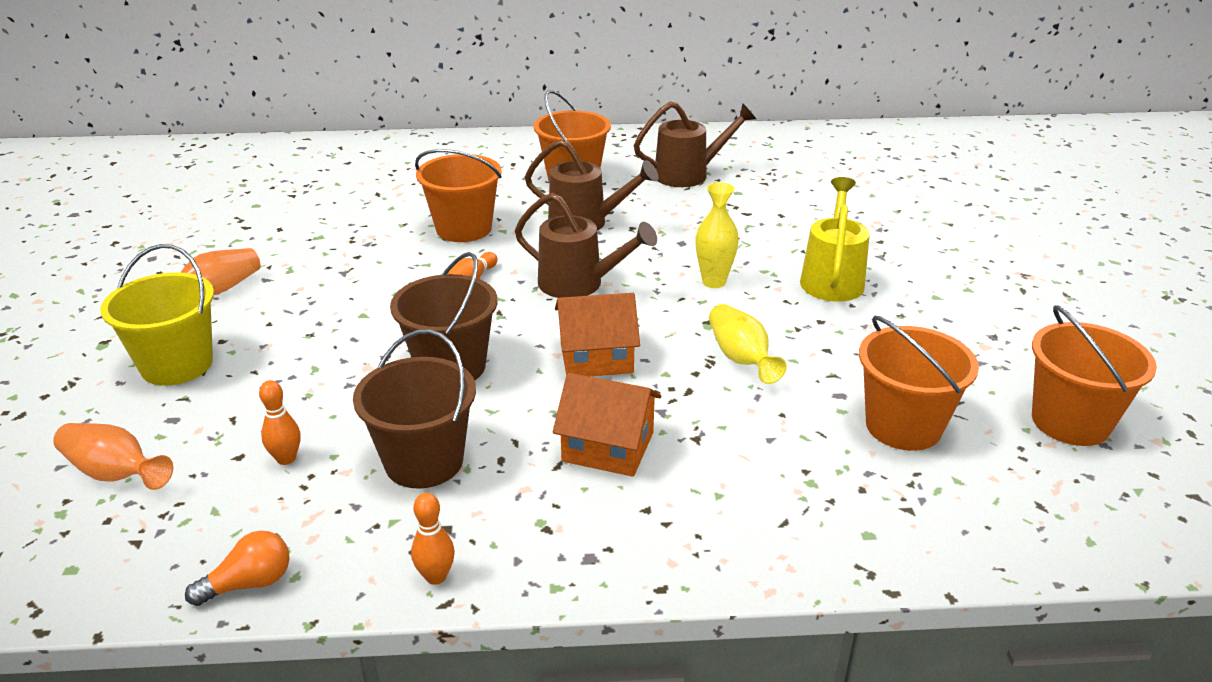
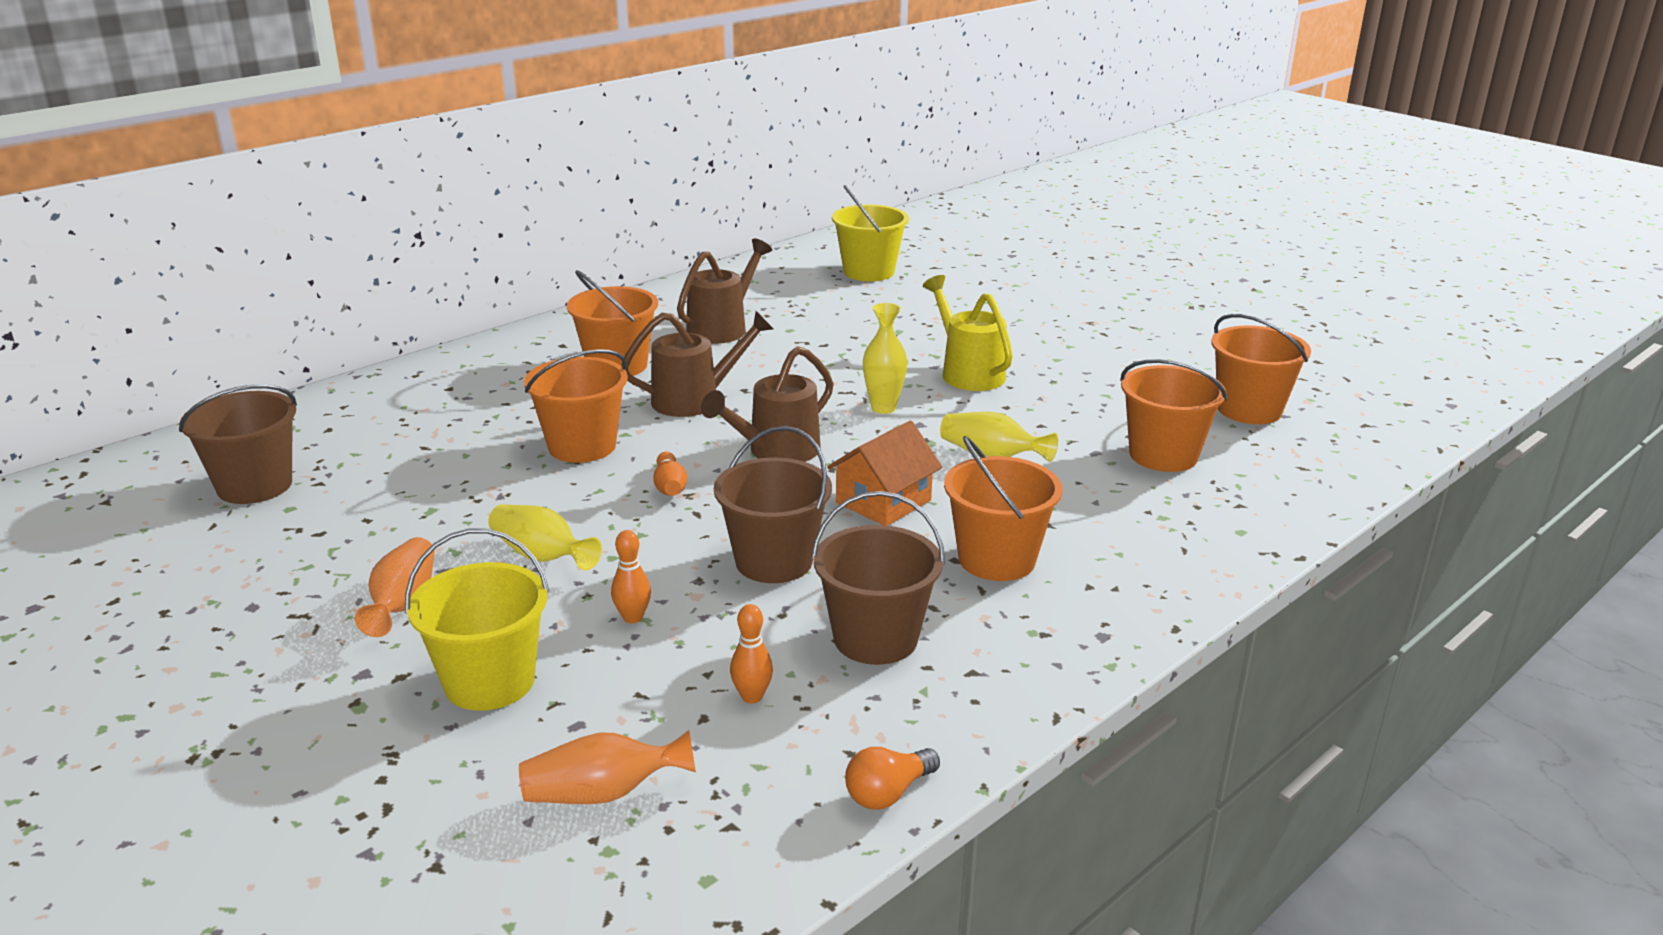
camera: 40 degrees left, 5 degrees down
orange light bulb [185,531,289,606] -> orange light bulb turned 150 degrees counterclockwise [845,747,940,810]
orange bowling pin [411,493,455,585] -> orange bowling pin moved to [611,530,651,623]
brown watering can [515,193,657,298] -> brown watering can turned 150 degrees clockwise [701,346,834,462]
orange house [553,373,661,477] -> orange bucket [944,436,1063,581]
none -> brown bucket [179,384,297,504]
none -> yellow vase [488,504,602,570]
none -> yellow bucket [832,185,909,281]

